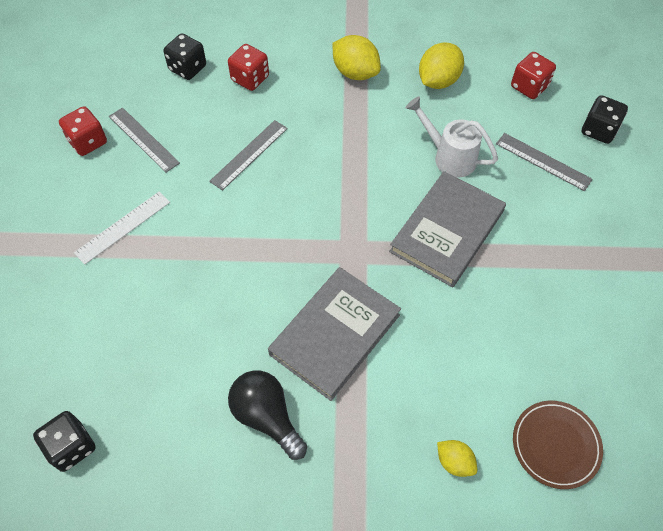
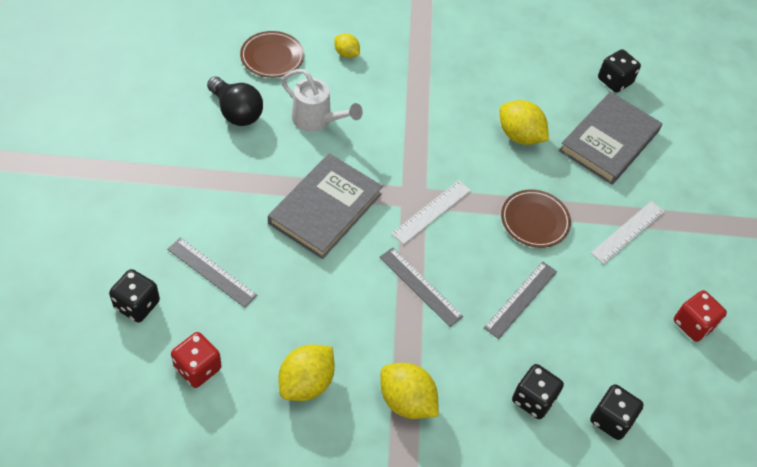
camera: 175 degrees right, 5 degrees down
grey ruler [109,107,180,173] -> grey ruler moved to [380,247,463,327]
red dice [228,44,269,91] -> black dice [512,364,564,419]
black light bulb [228,371,307,460] -> black light bulb moved to [207,76,263,126]
grey book [268,267,401,401] -> grey book moved to [559,92,662,185]
white watering can [405,96,498,178] -> white watering can moved to [281,69,363,132]
none -> white ruler [391,180,471,244]
none -> yellow lemon [500,100,549,145]
none -> brown plate [501,189,571,248]

